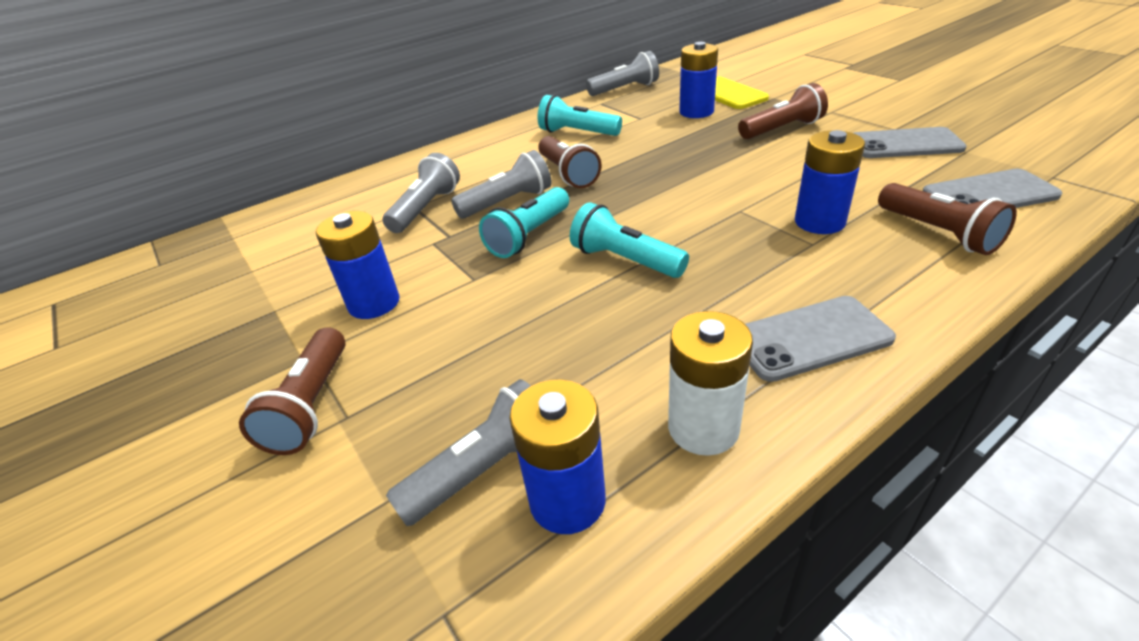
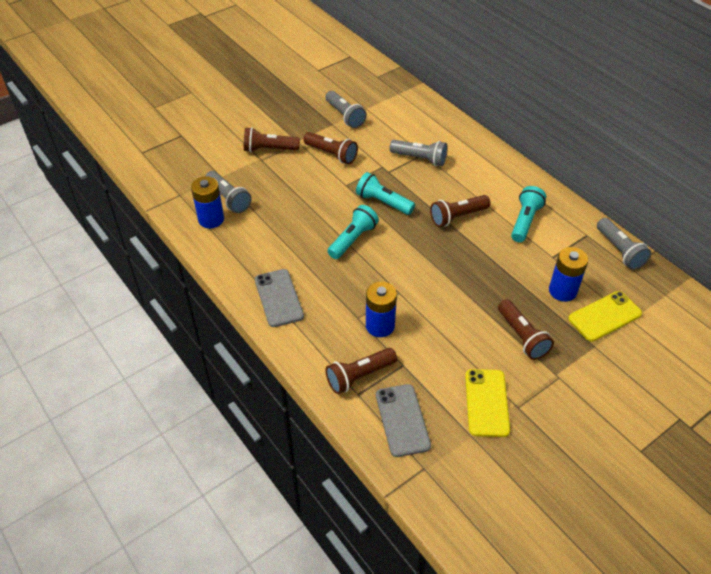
camera: 85 degrees right, 10 degrees up
blue battery [316,211,399,319] -> brown flashlight [303,132,358,164]
grey flashlight [451,150,551,219] -> grey flashlight moved to [325,91,367,128]
white battery [668,311,753,456] -> none
grey phone [854,127,967,158] -> yellow phone [465,369,510,437]

